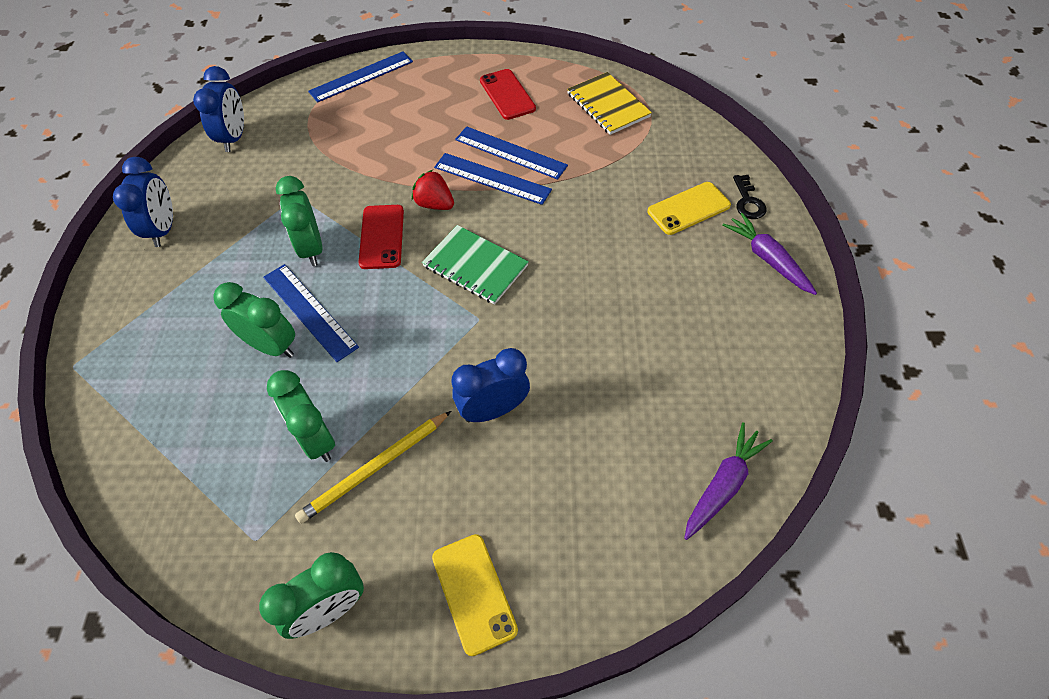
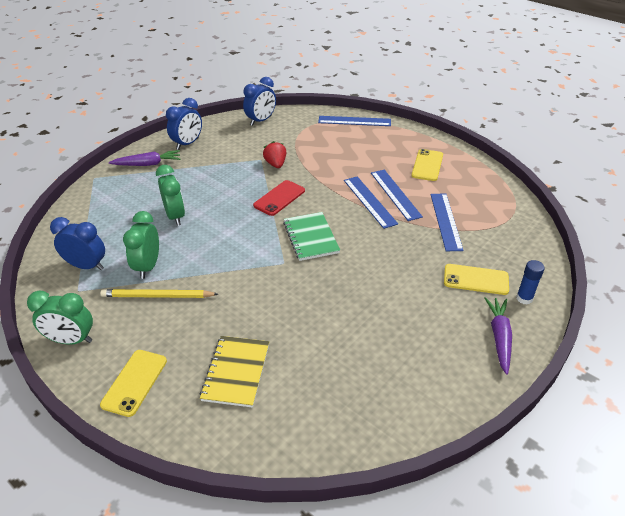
camera: 40 degrees right, 15 degrees down
blue ruler [263,264,359,362] -> blue ruler moved to [430,194,464,251]
green clock [276,176,322,266] -> none
red strawberry [412,170,454,210] -> red strawberry moved to [263,141,286,168]
blue clock [451,348,530,422] -> blue clock moved to [50,217,105,270]
red phone [480,69,536,120] -> yellow phone [412,149,443,181]
yellow notebook [567,72,652,135] -> yellow notebook moved to [200,336,269,408]
purple carrot [684,422,773,540] -> purple carrot moved to [109,150,180,166]
black key [733,175,766,219] -> blue glue stick [516,260,545,305]

